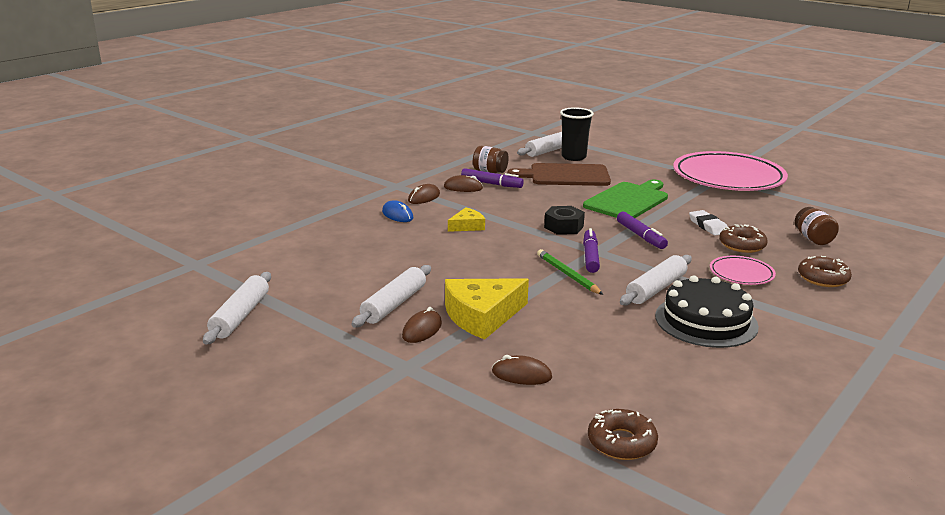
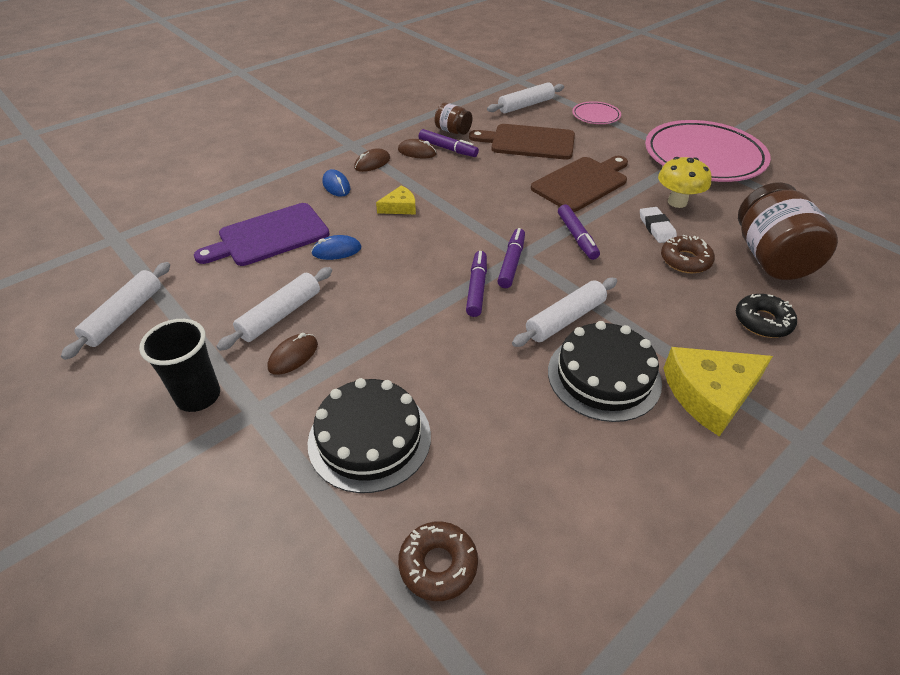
camera: 10 degrees right, 20 degrees up
yellow cheese [445,278,529,340] -> yellow cheese moved to [663,347,773,437]
brown mouse [492,355,552,385] -> black cake [308,378,431,493]
green pencil [537,249,603,295] -> purple marker [466,251,487,317]
black nut [544,206,585,235] -> none
black cup [560,107,594,161] -> black cup moved to [139,319,220,412]
green cutting board [583,179,668,218] -> brown cutting board [531,156,628,212]
pink plate [710,256,776,285] -> pink plate moved to [572,101,621,124]
brown jar [795,207,839,245] -> brown jar [738,182,838,280], size x2.00
brown donut [798,256,852,287] -> black donut [736,294,797,338]
none -> purple cutting board [194,203,330,266]
none -> blue mouse [311,235,361,260]
none -> yellow mushroom [658,157,712,208]

